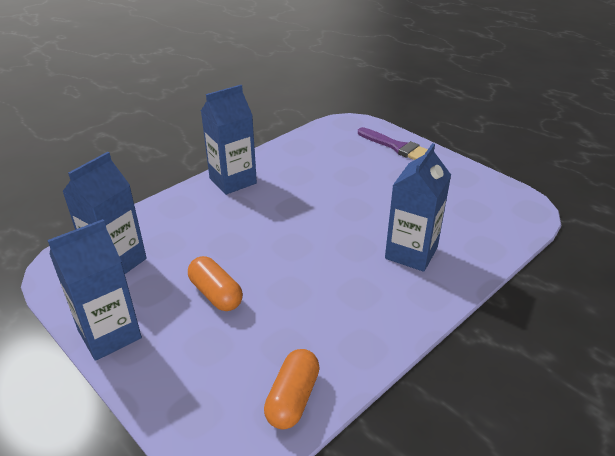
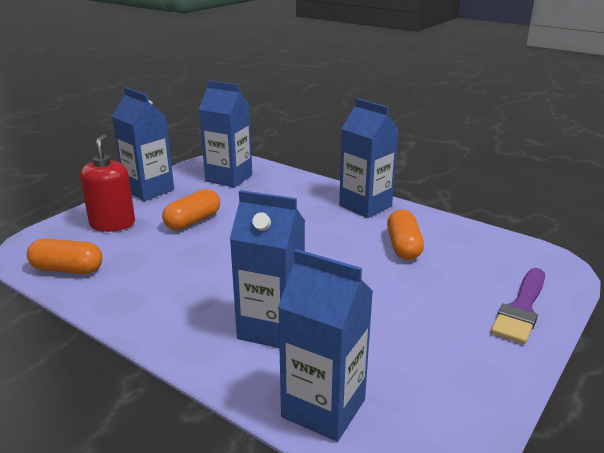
camera: 80 degrees right, 10 degrees down
none -> red soap dispenser [80,134,135,232]
none -> blue carton [278,249,373,442]
none -> orange capsule [387,210,424,260]

